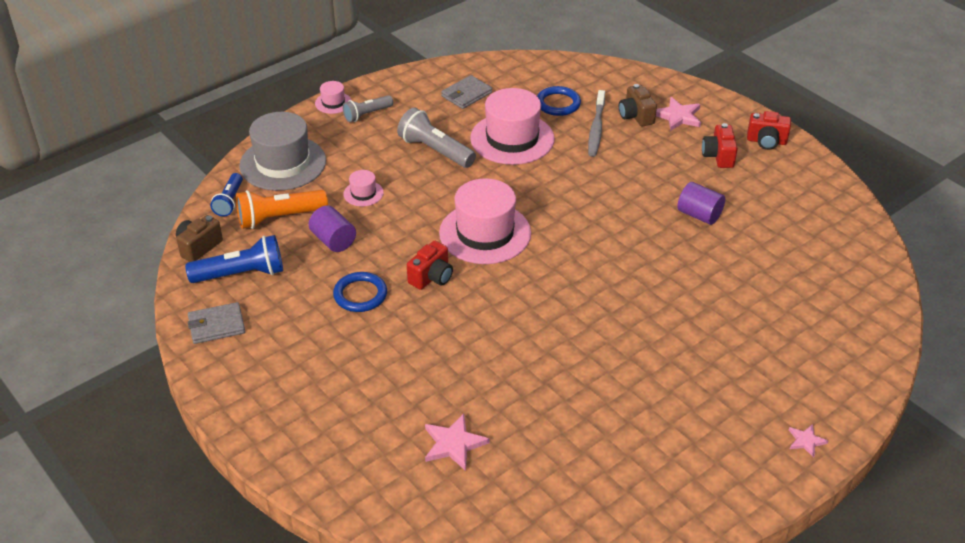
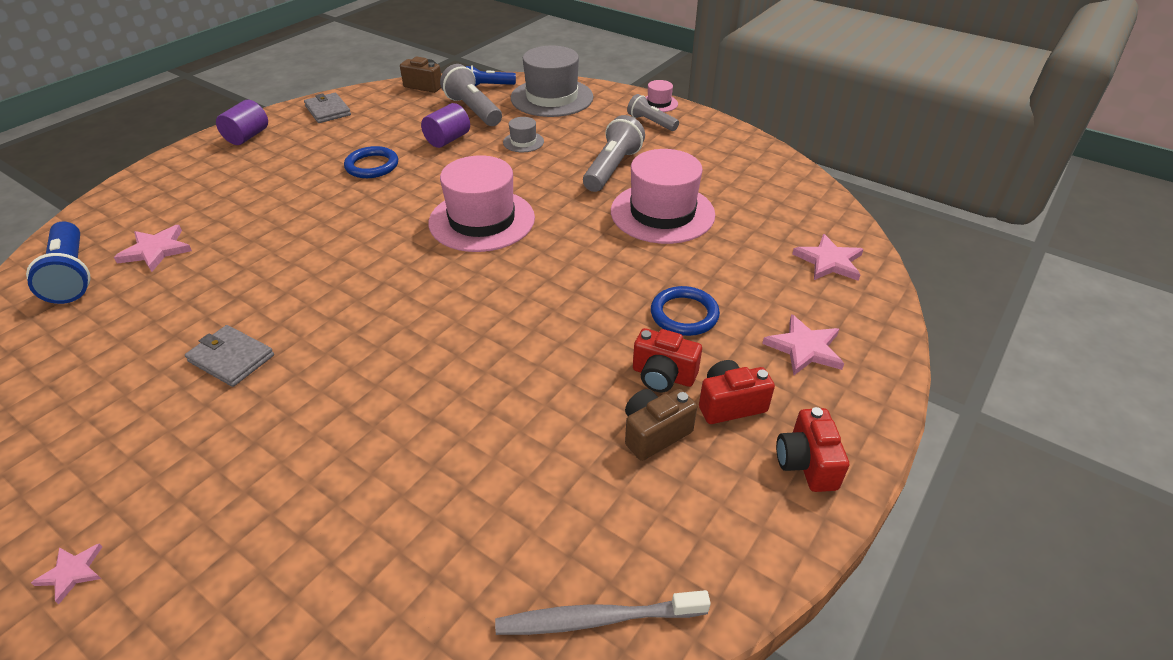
camera: 75 degrees right, 0 degrees up
blue flashlight [185,235,283,283] -> blue flashlight moved to [26,221,91,304]
orange flashlight [236,190,328,229] -> grey flashlight [440,64,502,126]
pink hat [344,170,384,207] -> grey hat [503,117,544,152]
red camera [407,241,453,290] -> red camera moved to [633,328,702,392]
grey wallet [441,75,492,109] -> grey wallet moved to [185,325,274,387]
blue ring [537,86,581,116] -> blue ring moved to [651,286,720,336]
grey toothbrush [588,90,605,157] -> grey toothbrush moved to [495,590,711,635]
brown camera [619,84,657,127] -> brown camera moved to [625,389,697,461]
purple cylinder [677,182,725,225] -> purple cylinder moved to [216,100,268,145]
none -> pink star [792,234,864,281]

